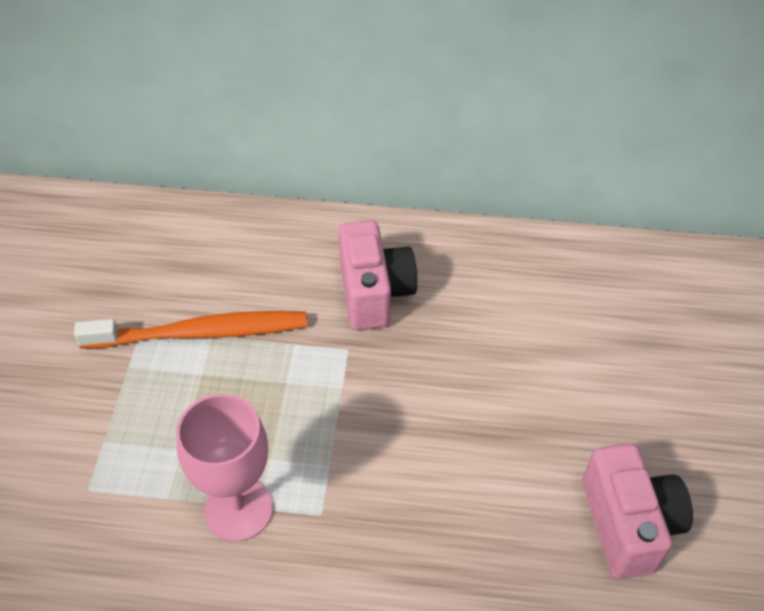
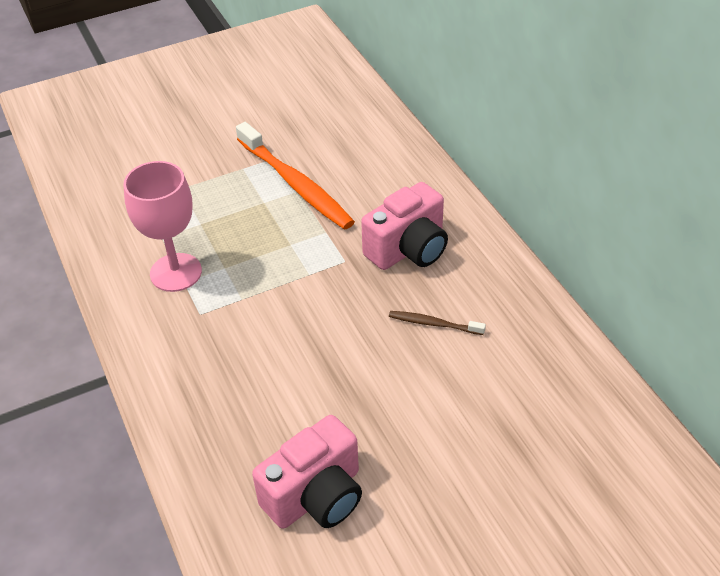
camera: 60 degrees right, 5 degrees down
none -> brown toothbrush [389,311,486,335]

